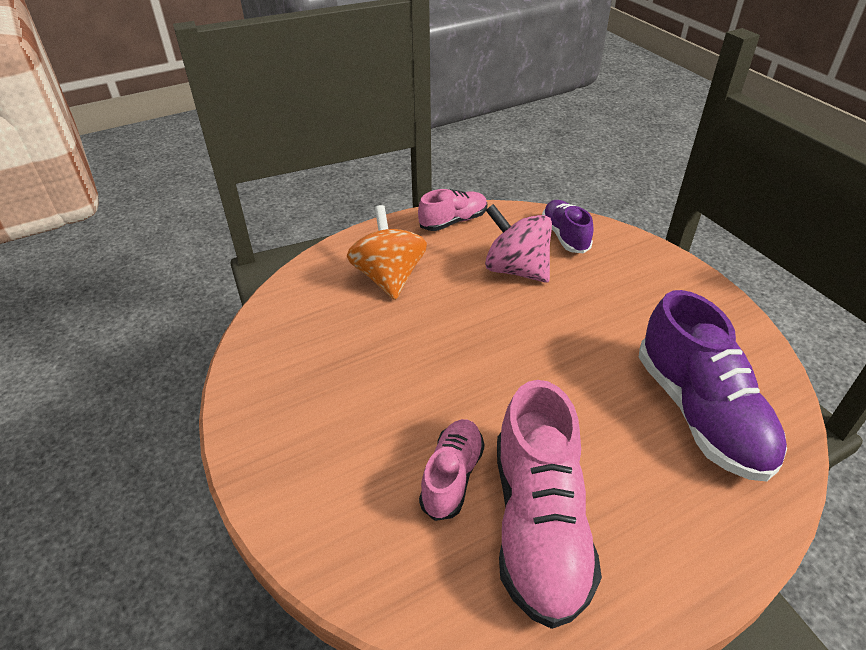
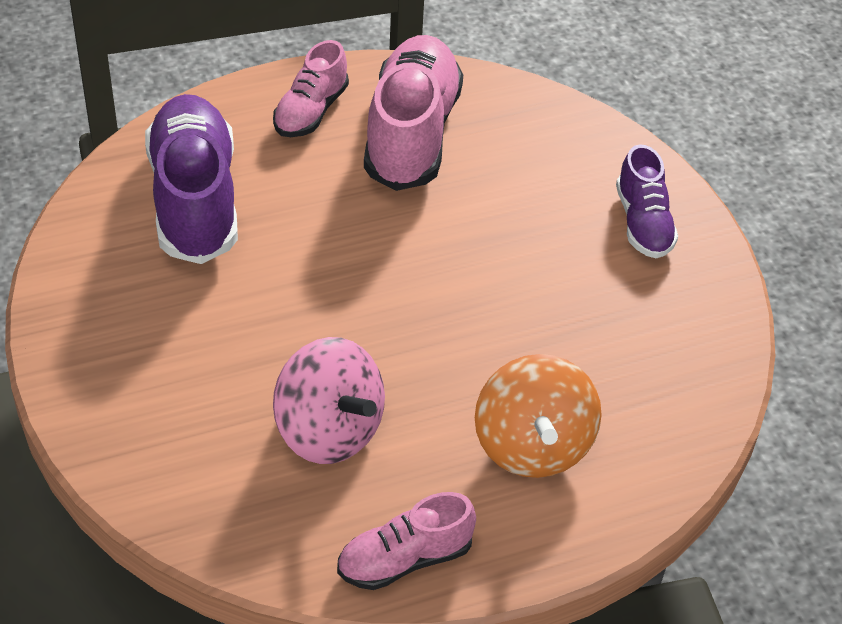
camera: 175 degrees left, 5 degrees up
pink shoe [419,419,485,521] -> pink shoe moved to [273,40,349,137]
purple shoe [542,200,593,253] -> purple shoe moved to [616,145,678,258]

